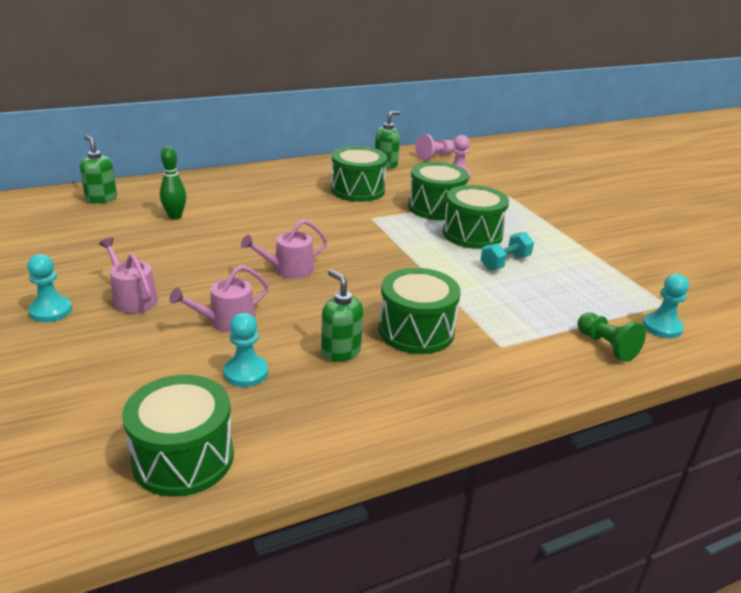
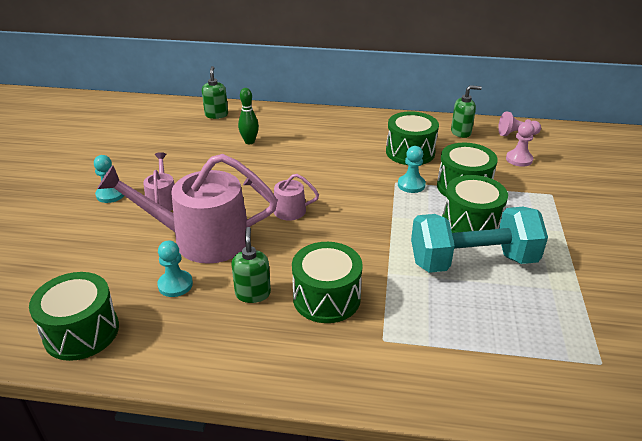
camera: 35 degrees right, 5 degrees up
pink watering can [169,265,269,332] -> pink watering can [97,154,277,264], size x2.09
turquoise dumbbell [481,232,534,270] -> turquoise dumbbell [411,207,548,273], size x2.19
green pawn [578,313,646,362] -> none
turquoise pawn [643,274,689,338] -> turquoise pawn moved to [398,146,426,193]

